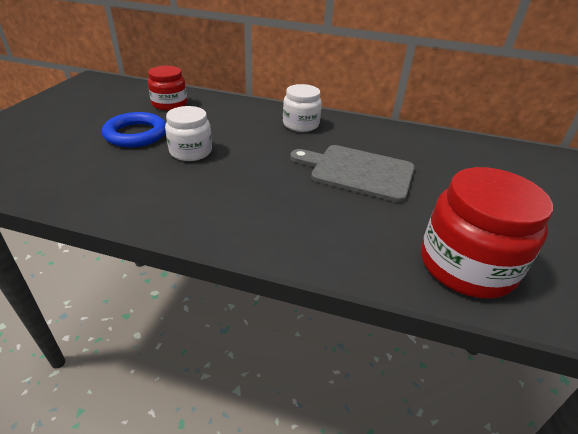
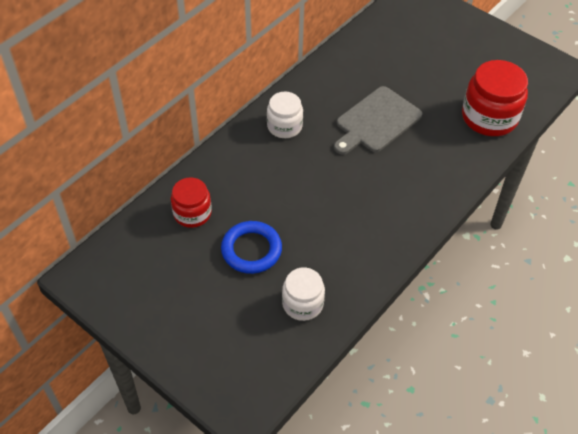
camera: 65 degrees left, 15 degrees up
white jar [165,106,212,161] -> white jar moved to [282,267,325,321]

